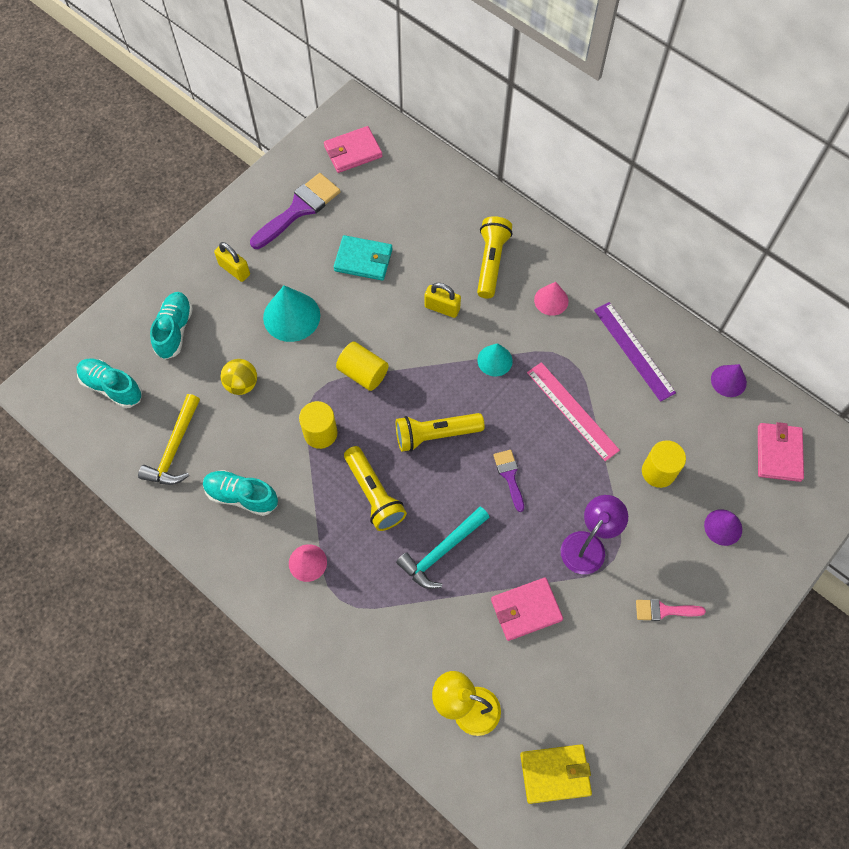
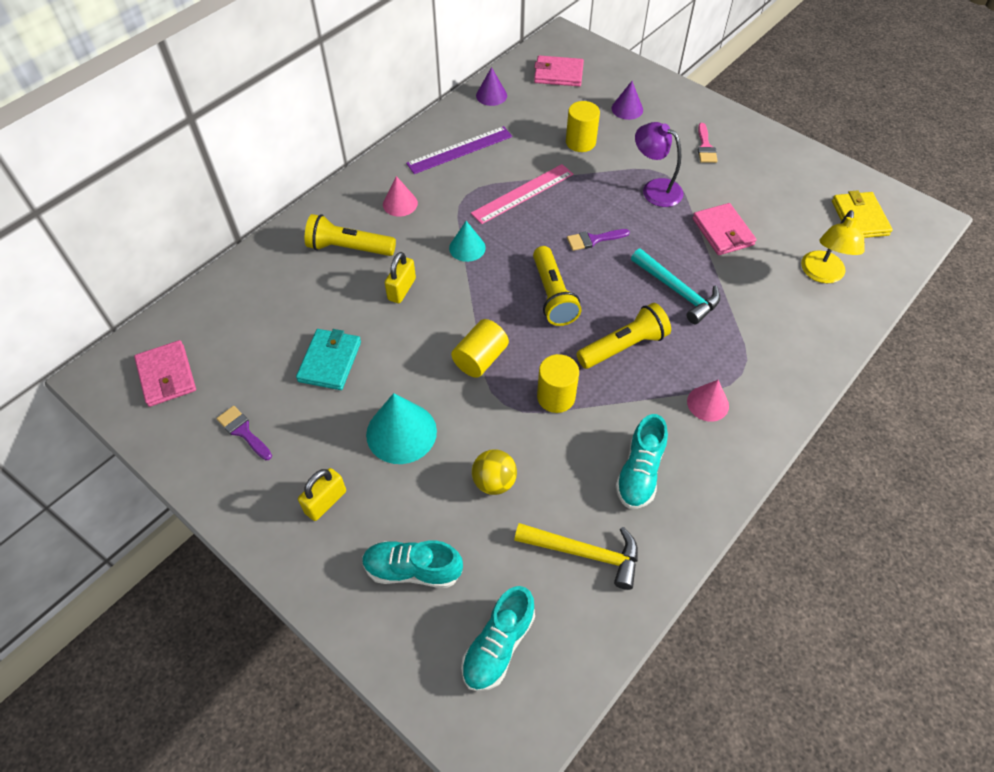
camera: 90 degrees left, 10 degrees down
purple brush [250,173,341,249] -> purple brush [217,406,272,460], size x0.54

